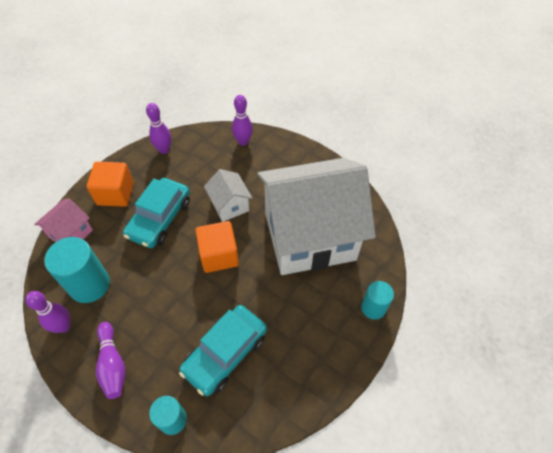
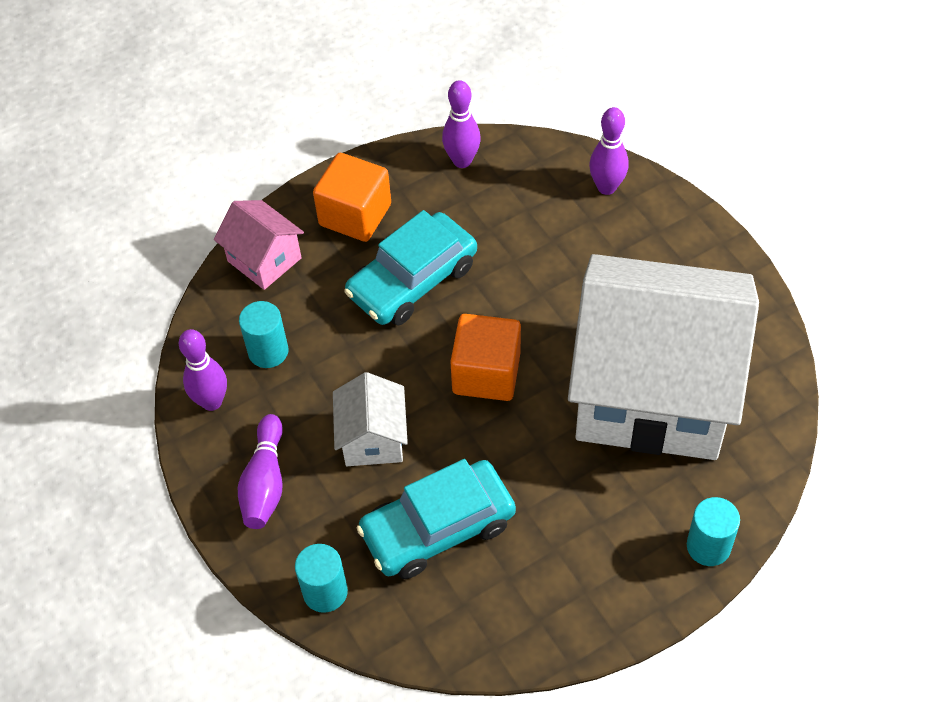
camera: 25 degrees right, 0 degrees up
pink house [34,198,93,242] -> pink house turned 75 degrees clockwise [214,200,304,290]
turquoise cylinder [44,237,110,303] -> turquoise cylinder [239,301,289,368], size x0.60
white house [204,169,252,222] -> white house moved to [333,372,408,466]

